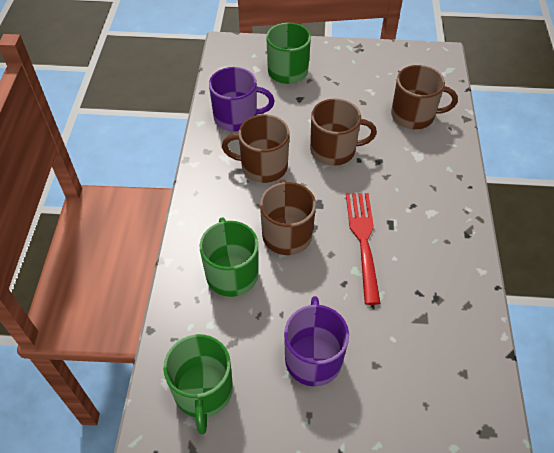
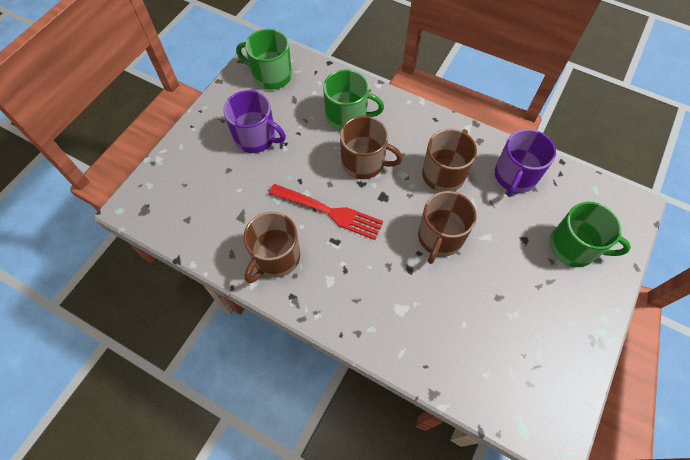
camera: 115 degrees right, 10 degrees up
brown mug [391,65,458,129] -> brown mug moved to [243,212,300,283]

